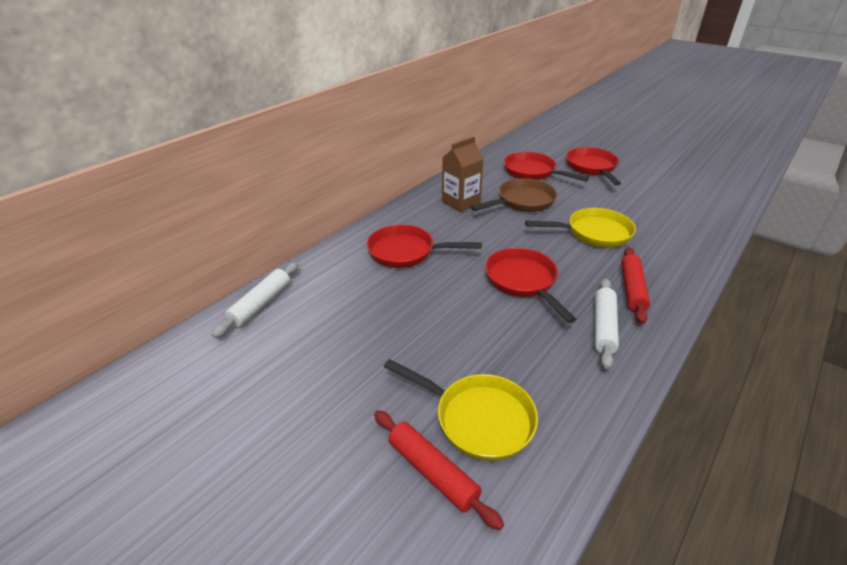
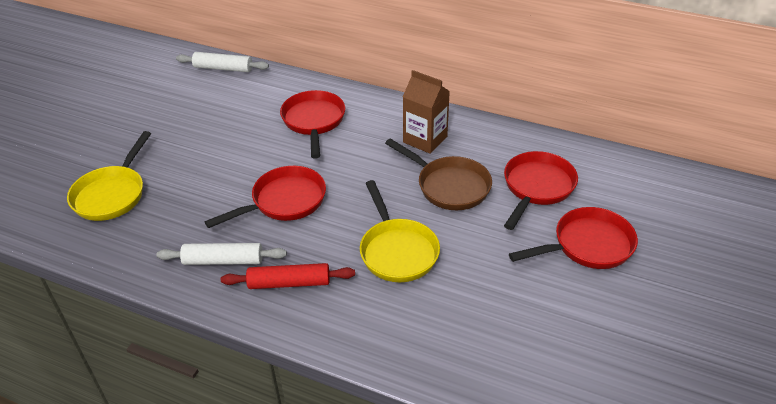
camera: 75 degrees right, 5 degrees up
red rolling pin [374,410,504,530] -> none

